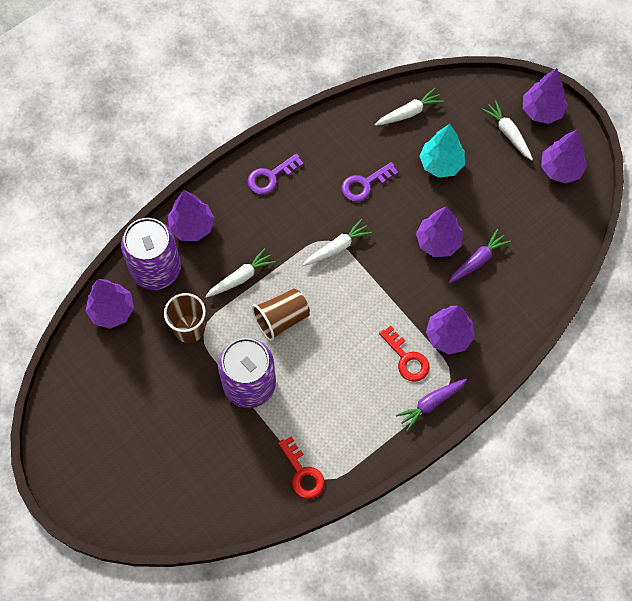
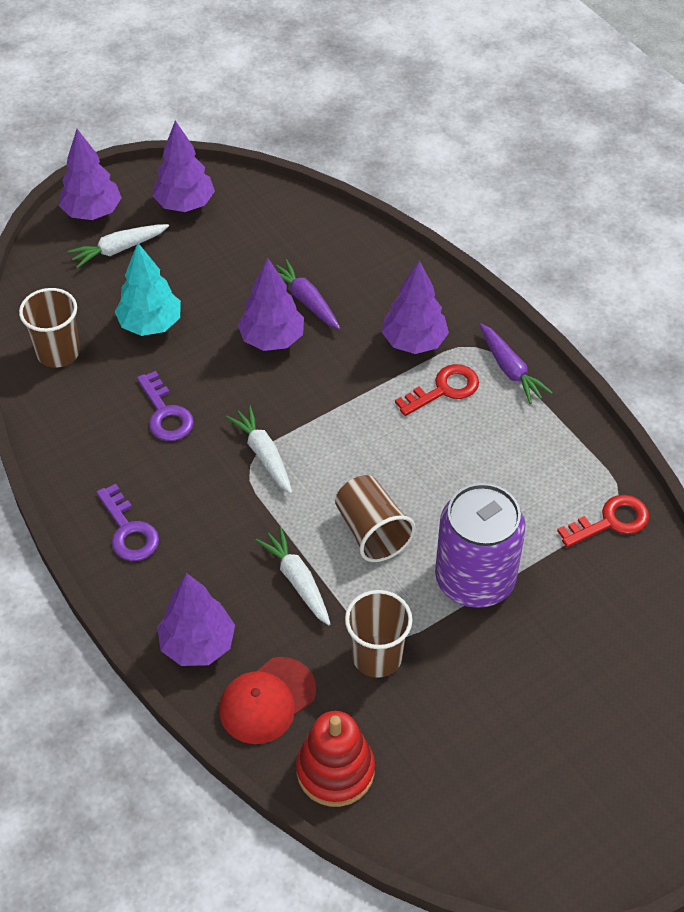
camera: 85 degrees left, 15 degrees down
purple tree [86,279,134,329] -> red stacking toy [296,711,375,807]
purple can [121,218,181,290] -> red cap [219,657,316,744]
white carrot [375,88,444,126] -> brown cup [19,288,80,368]

